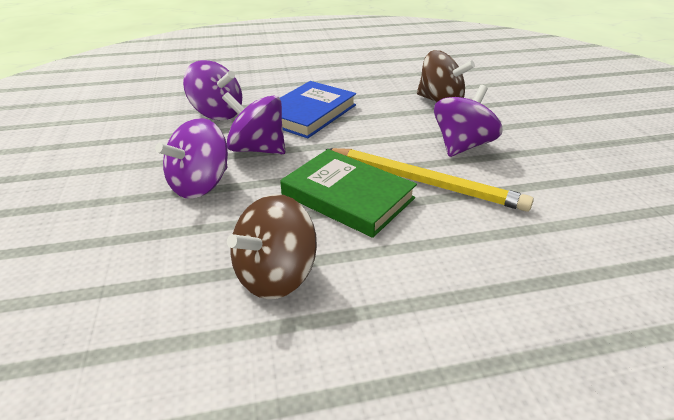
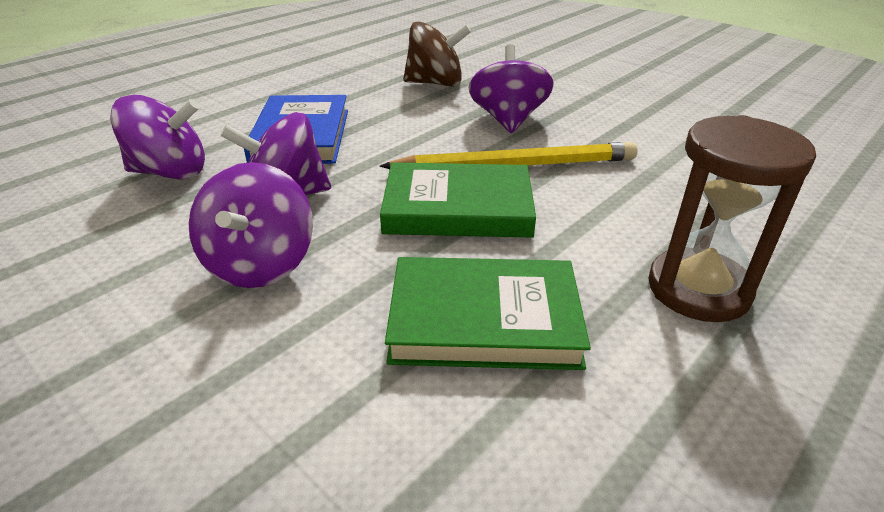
camera: 35 degrees left, 0 degrees up
brown spinning top [227,194,317,299] -> green book [385,257,591,370]
none -> brown hourglass [648,115,816,322]

